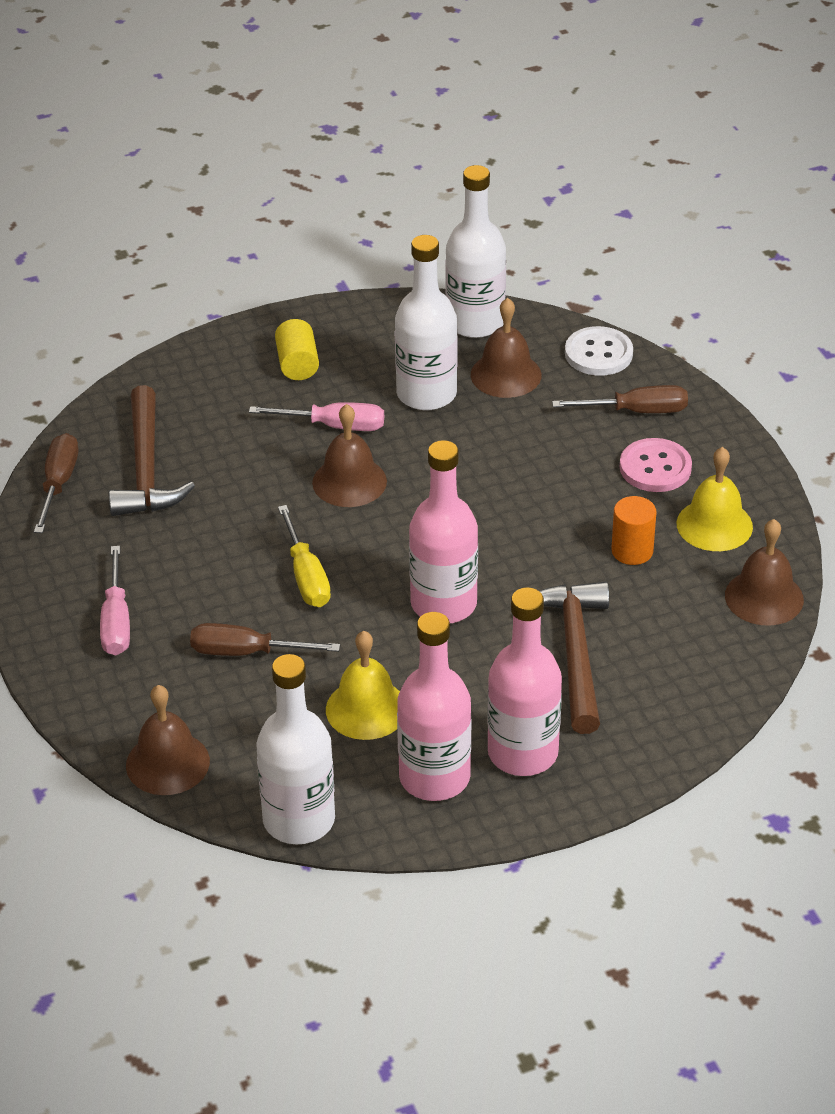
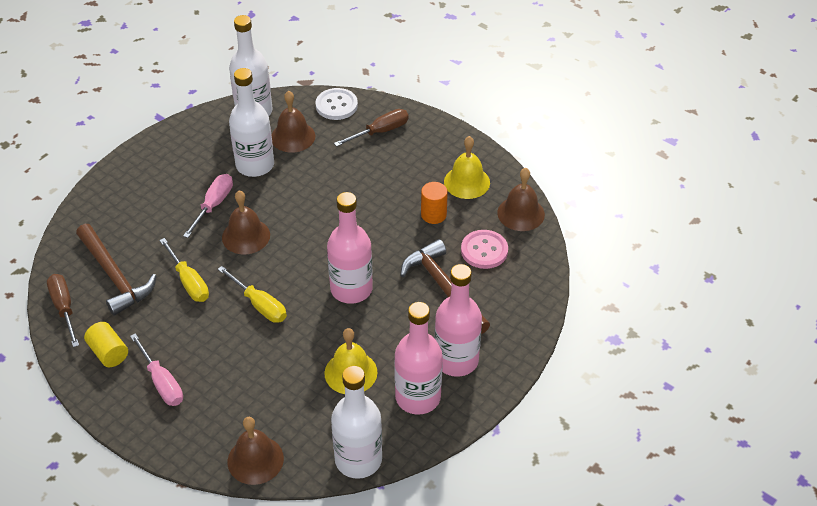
camera: 30 degrees left, 5 degrees up
brown screwdriver [190,623,340,656] -> none
pink screwdriver [249,402,384,431] -> pink screwdriver turned 45 degrees counterclockwise [183,174,233,238]
yellow cylinder [275,319,319,380] -> yellow cylinder moved to [84,322,128,367]
pink button [620,438,692,492] -> pink button moved to [461,230,508,269]
none -> yellow screwdriver [159,238,209,302]

